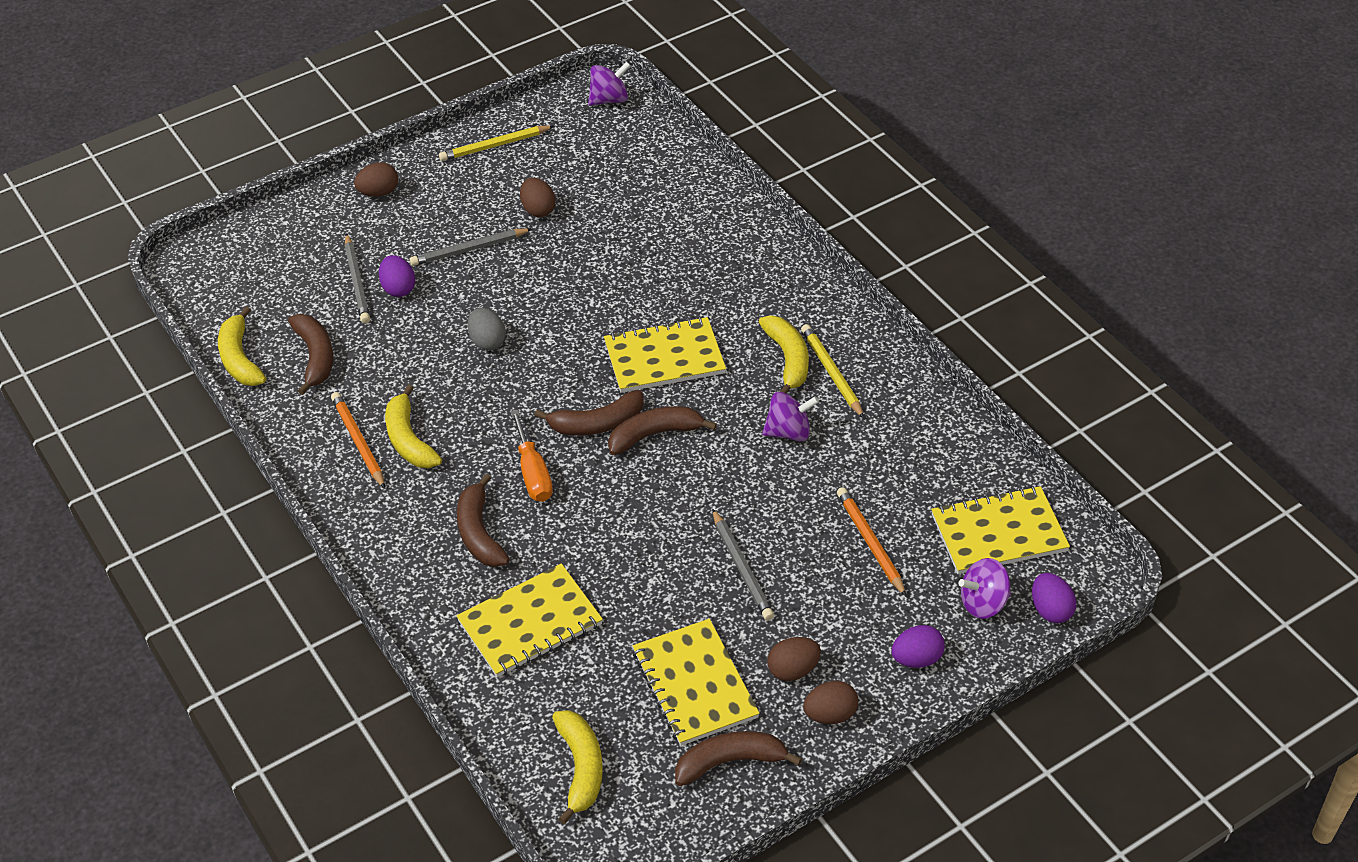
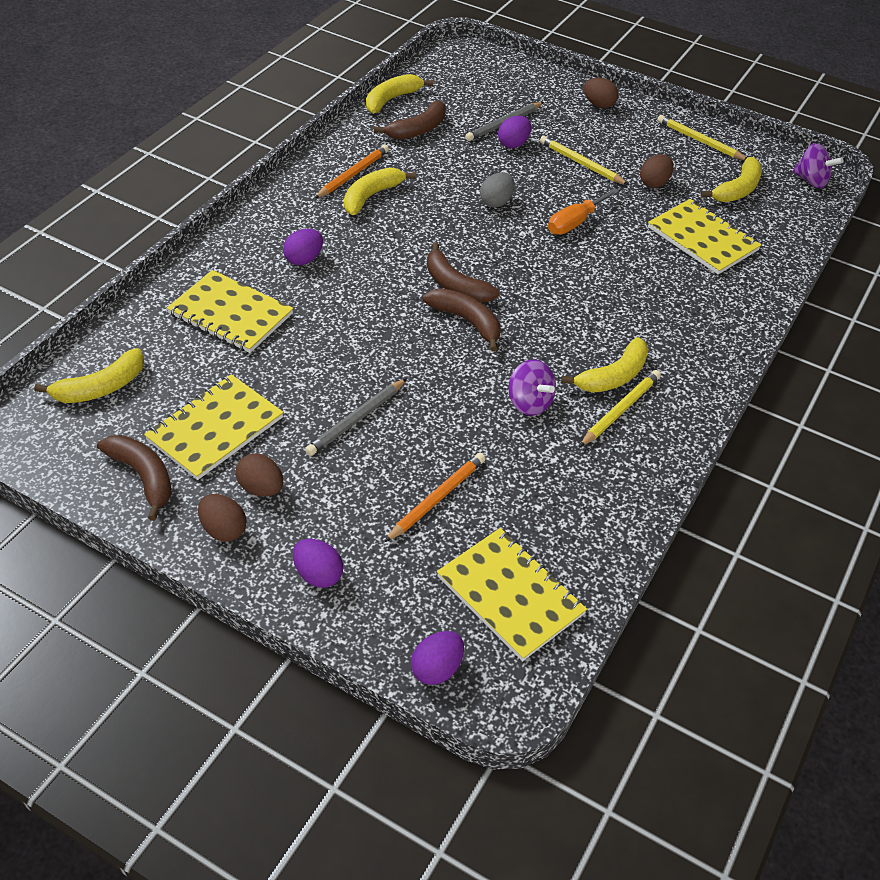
camera: 60 degrees right, 0 degrees up
grey pencil [410,228,532,266] -> yellow pencil [540,136,629,185]
brown banana [457,474,509,567] -> purple egg [283,229,323,265]
orange screwdriver [510,410,553,502] -> orange screwdriver moved to [548,188,619,235]
yellow notebook [604,317,726,393] -> yellow notebook moved to [648,199,761,274]
purple spinning top [958,558,1011,619] -> none
none -> yellow banana [701,157,762,202]

